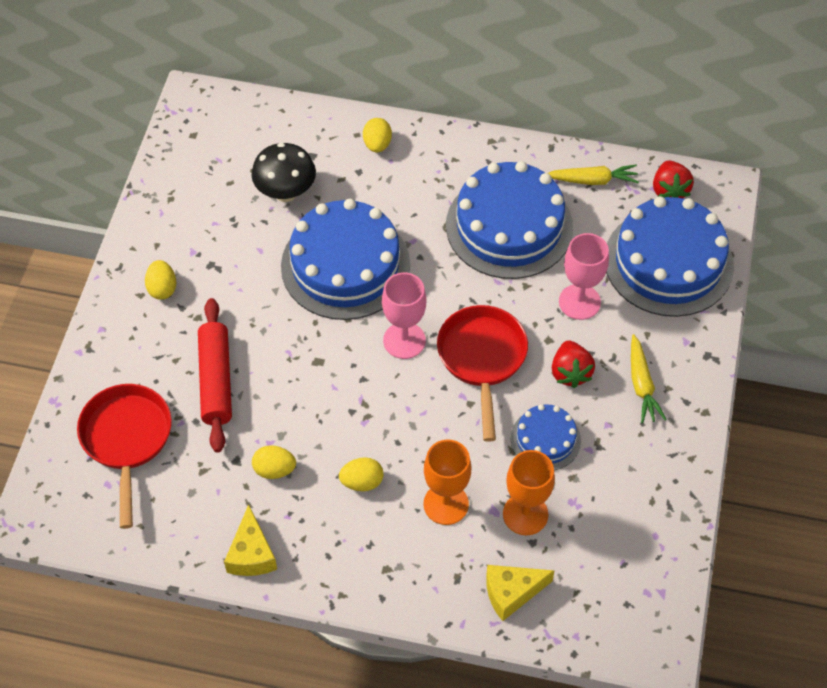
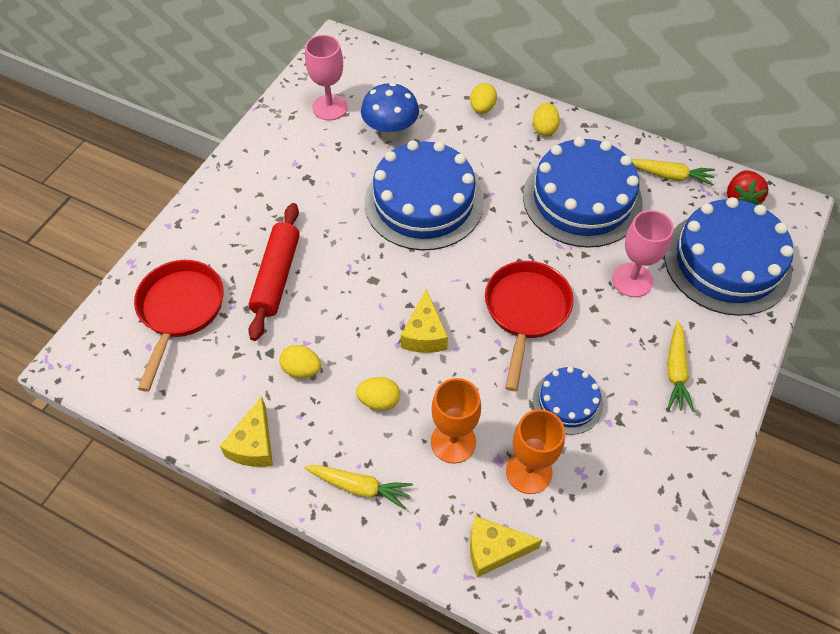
camera: 15 degrees right, 0 degrees up
yellow egg [145,260,176,300] -> yellow egg moved to [533,103,560,136]
black mushroom [252,143,316,202] -> blue mushroom [361,83,419,139]
pink goblet [382,272,426,359] -> pink goblet moved to [305,35,348,121]
red strawberry [552,341,595,388] -> none
none -> yellow carrot [304,465,413,509]
none -> yellow cheese [401,289,448,353]

